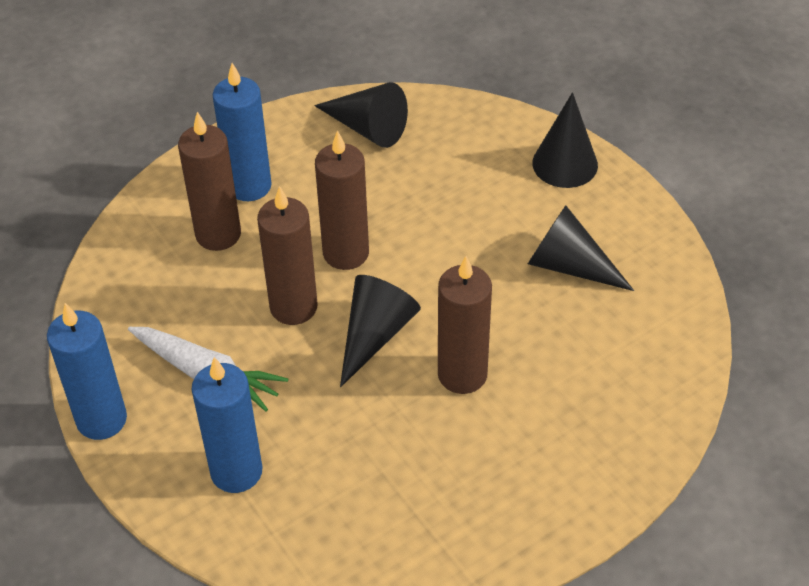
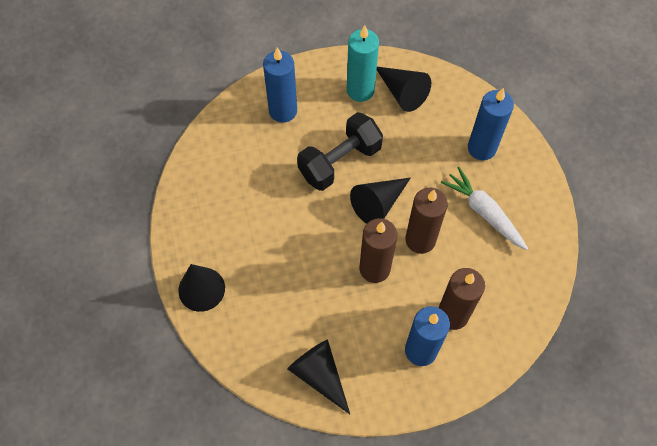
camera: 160 degrees left, 15 degrees up
blue candle [47,303,127,440] -> blue candle moved to [263,48,297,123]
brown candle [438,256,492,394] -> black dumbbell [297,112,383,191]
black cone [528,205,634,291] -> black cone moved to [377,67,431,112]
none -> turquoise candle [347,25,379,102]

